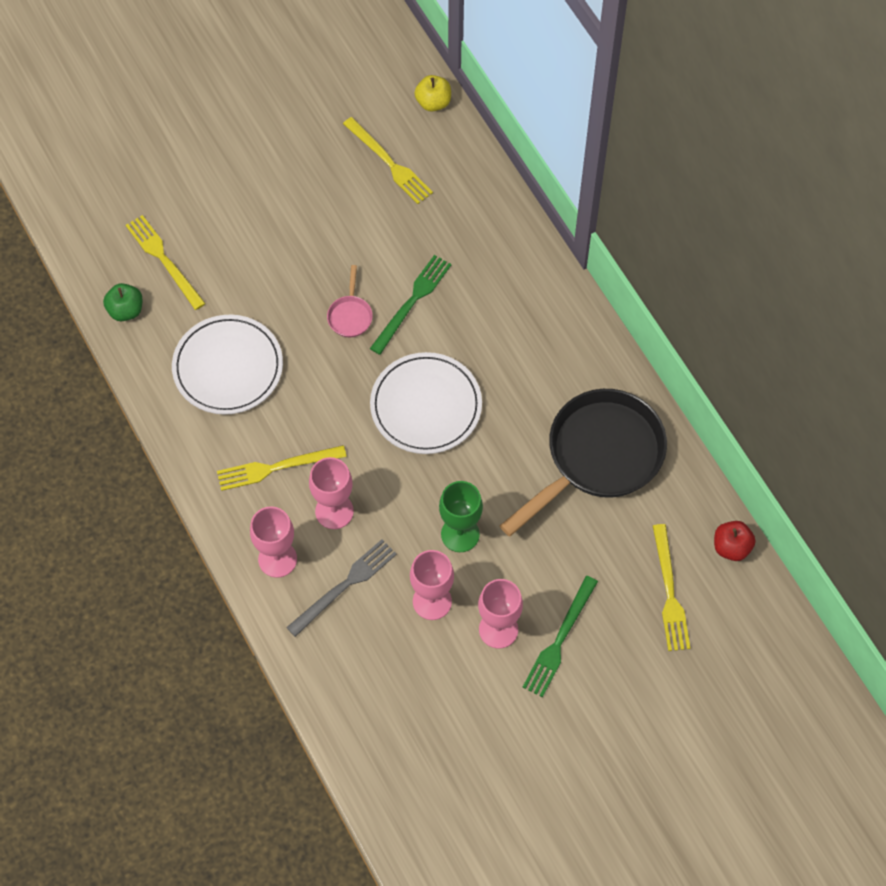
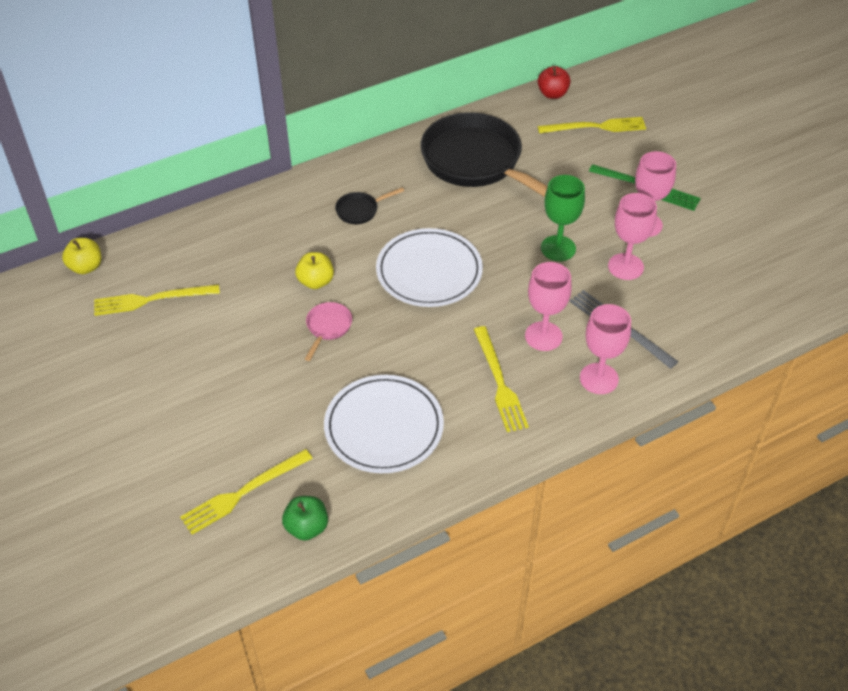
camera: 90 degrees left, 15 degrees down
pink pan [327,265,373,337] -> pink pan turned 75 degrees counterclockwise [305,302,352,361]
yellow fork [343,117,433,204] -> yellow fork turned 150 degrees counterclockwise [94,284,220,316]
green fork [370,255,452,355] -> yellow apple [295,252,334,289]
none -> black pan [335,187,404,224]

